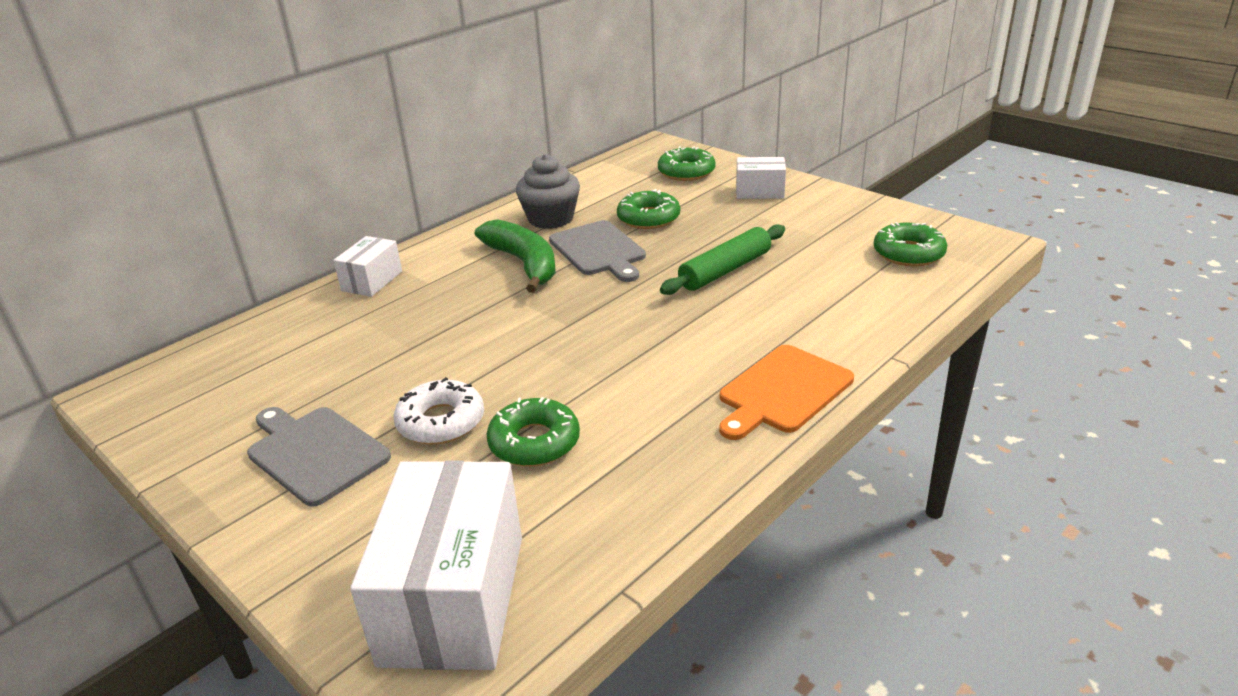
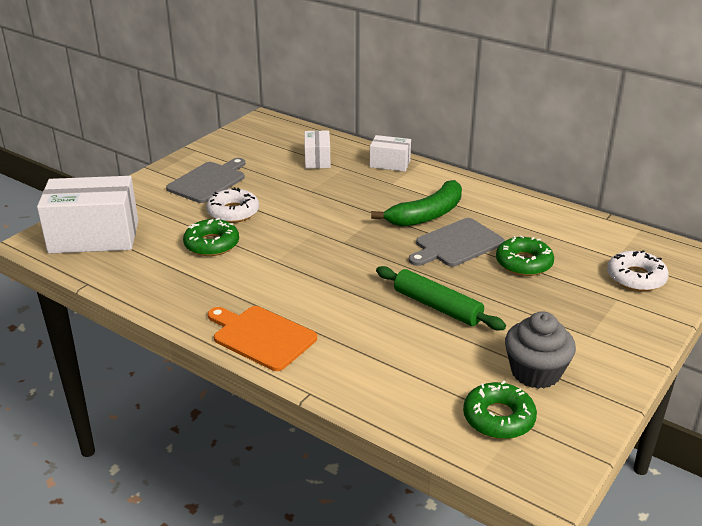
camera: 80 degrees right, 0 degrees up
grey cupcake [516,154,580,229] -> grey cupcake moved to [505,311,576,389]
green donut [658,146,716,181] -> white donut [607,250,669,291]
white box [736,157,786,199] -> white box moved to [304,130,331,169]

